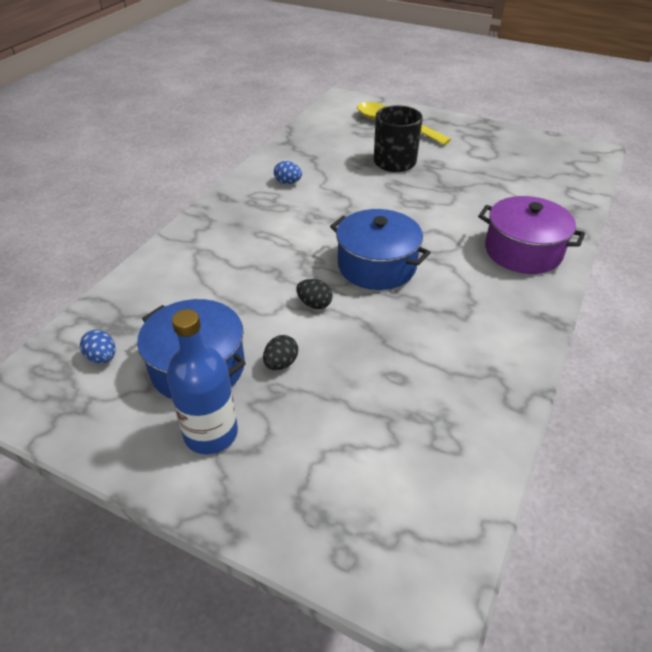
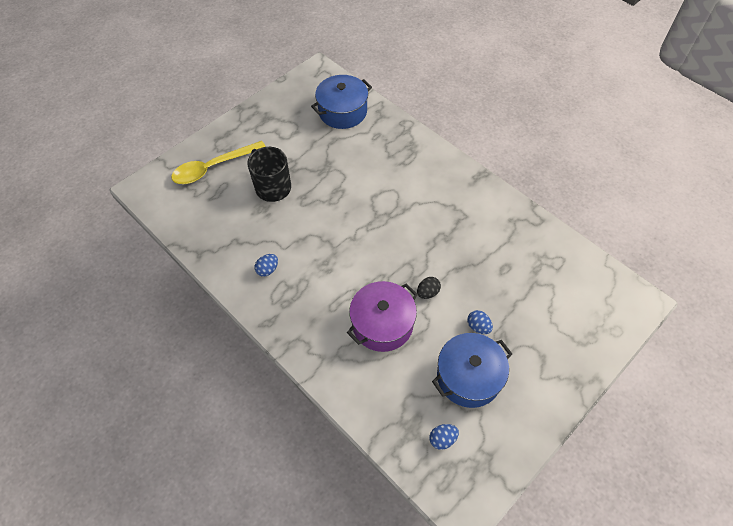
camera: 70 degrees left, 15 degrees up
blue bottle [167,309,238,454] -> none
black egg [263,335,298,370] -> blue egg [467,310,493,334]
blue pot [330,209,431,290] -> blue pot moved to [311,75,372,129]
purple pot [478,196,585,274] -> purple pot moved to [347,281,418,352]

